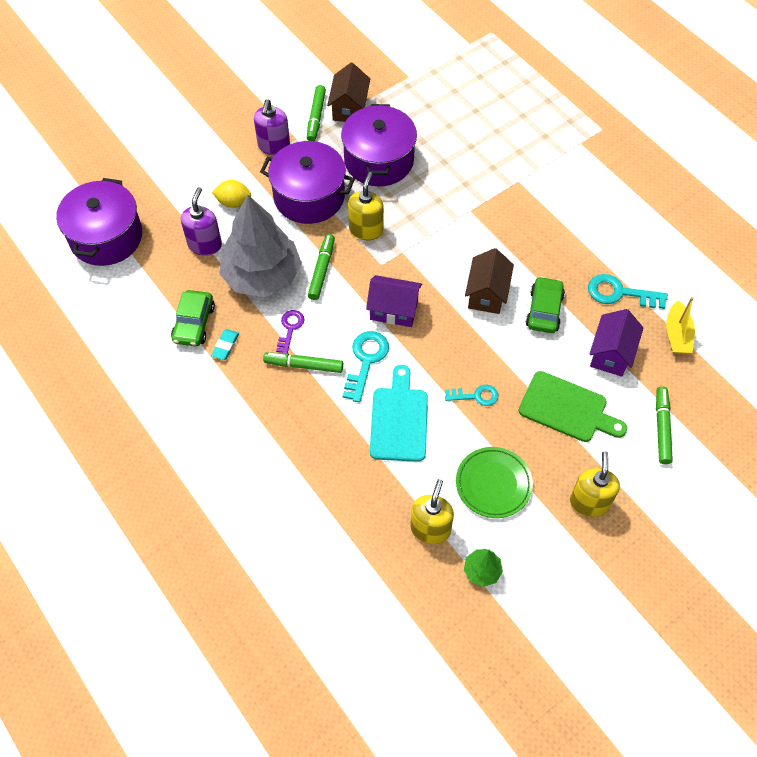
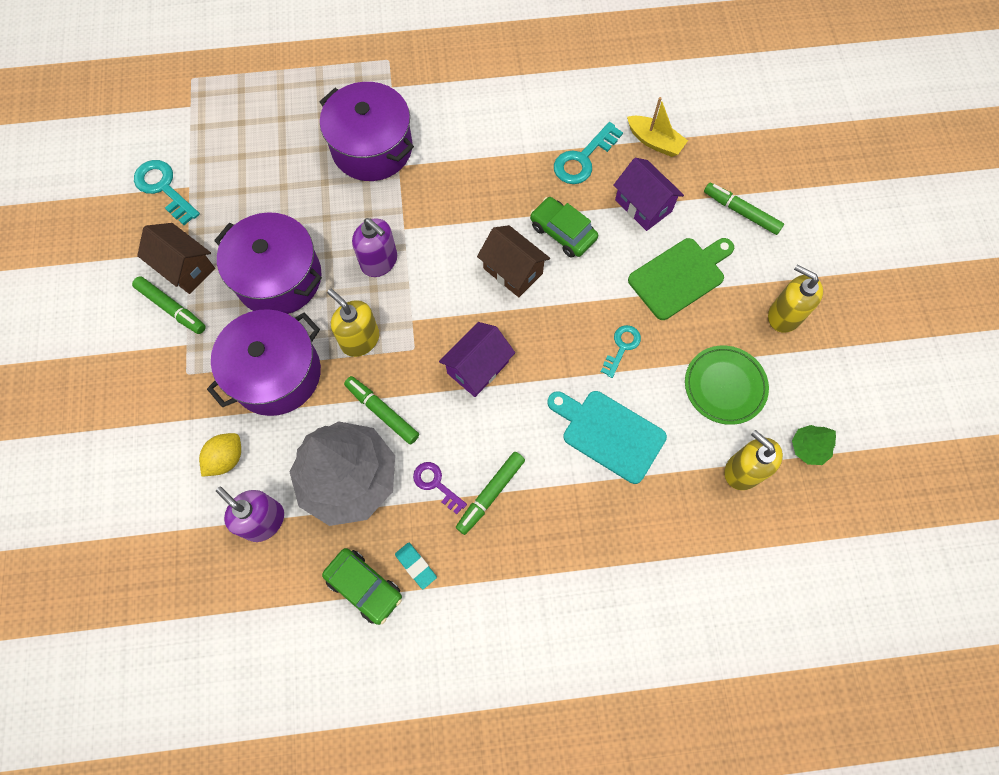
camera: 60 degrees left, 10 degrees up
purple pot [56,178,142,266] -> purple pot moved to [320,82,414,181]
purple soap dispenser [254,99,290,155] -> purple soap dispenser moved to [352,218,397,277]
turquoise key [343,331,389,403] -> turquoise key moved to [134,160,200,225]

